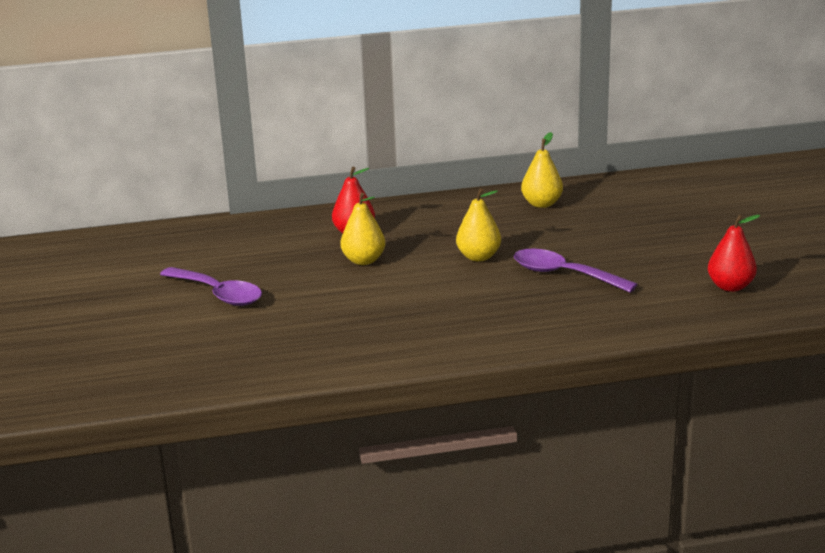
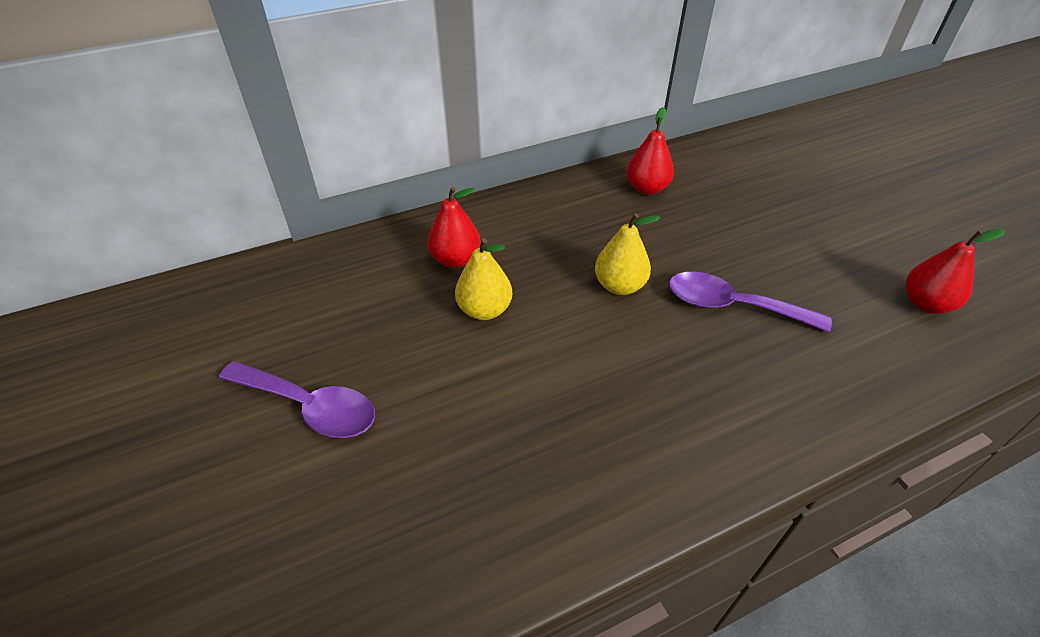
camera: 15 degrees left, 20 degrees up
yellow pear [521,132,563,208] -> red pear [626,107,674,195]

